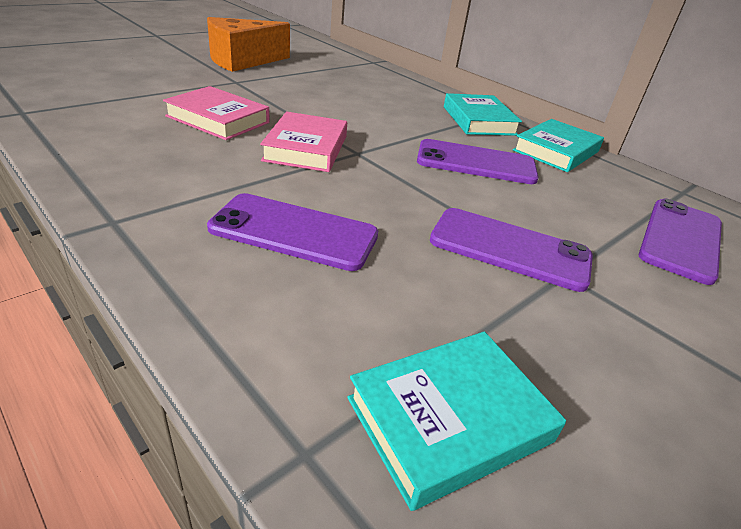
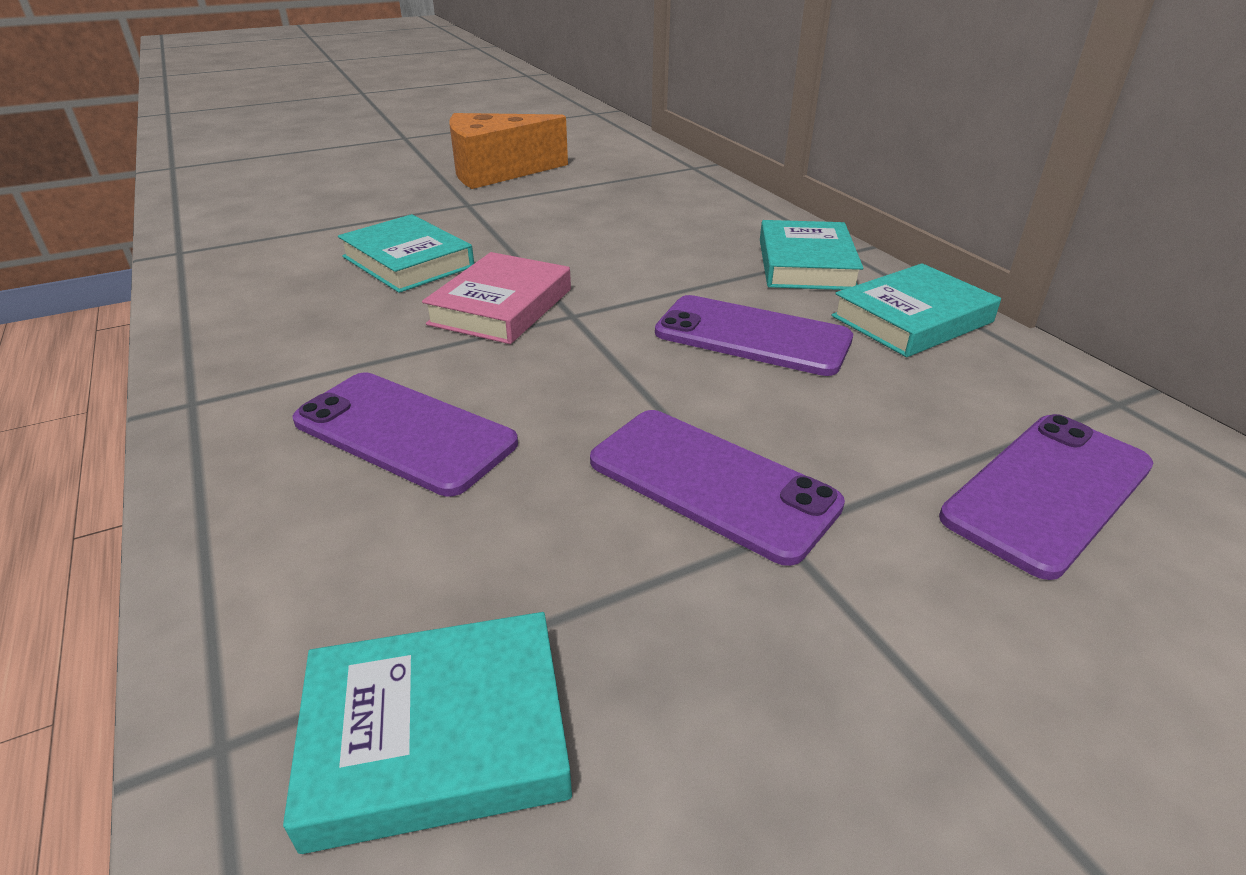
camera: 20 degrees right, 0 degrees up
pink book [163,86,269,140] -> turquoise book [338,214,474,293]

